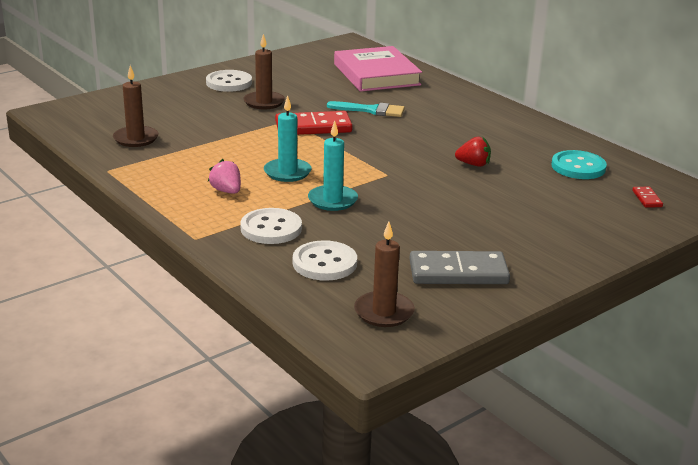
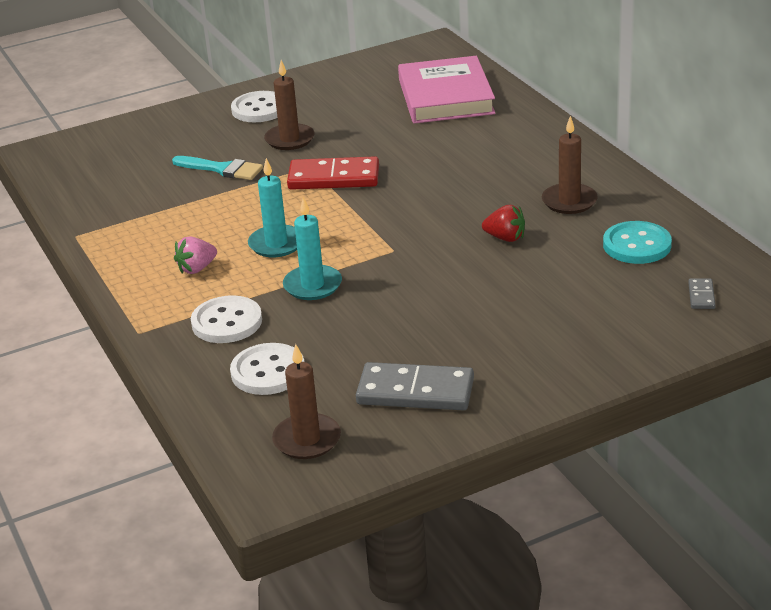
camera: 15 degrees right, 5 degrees up
brown candle [113,65,159,147] -> brown candle moved to [542,116,598,214]
pink strawberry [208,159,241,194] -> pink strawberry turned 105 degrees counterclockwise [174,236,217,274]
turquoise brush [327,101,405,117] -> turquoise brush moved to [172,156,263,180]
red domino [633,187,663,208] -> grey domino [688,278,716,309]

